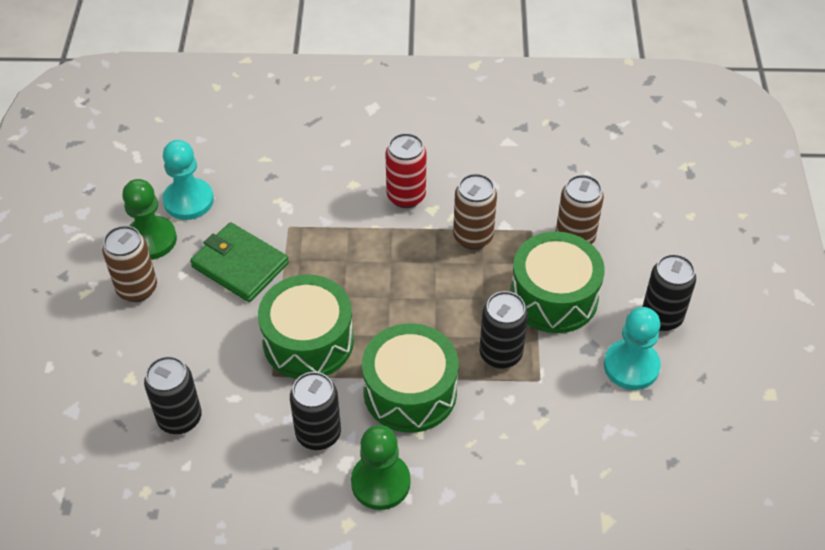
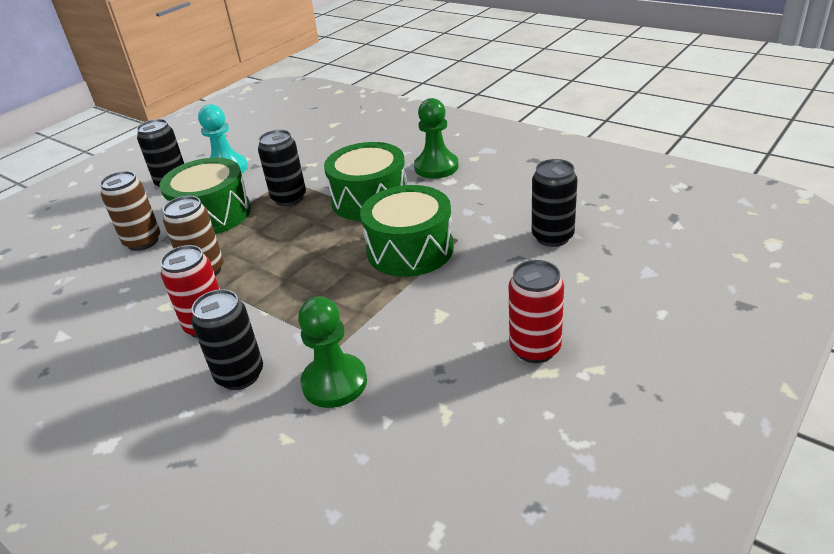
camera: 140 degrees left, 15 degrees down
brown can [102,225,157,302] -> red can [509,260,564,363]
green pawn [122,179,177,260] -> green pawn moved to [298,296,367,408]
turquoise pawn [163,140,214,220] -> none
green wallet [190,222,289,302] -> none
black can [290,372,341,450] -> black can moved to [191,289,263,390]

